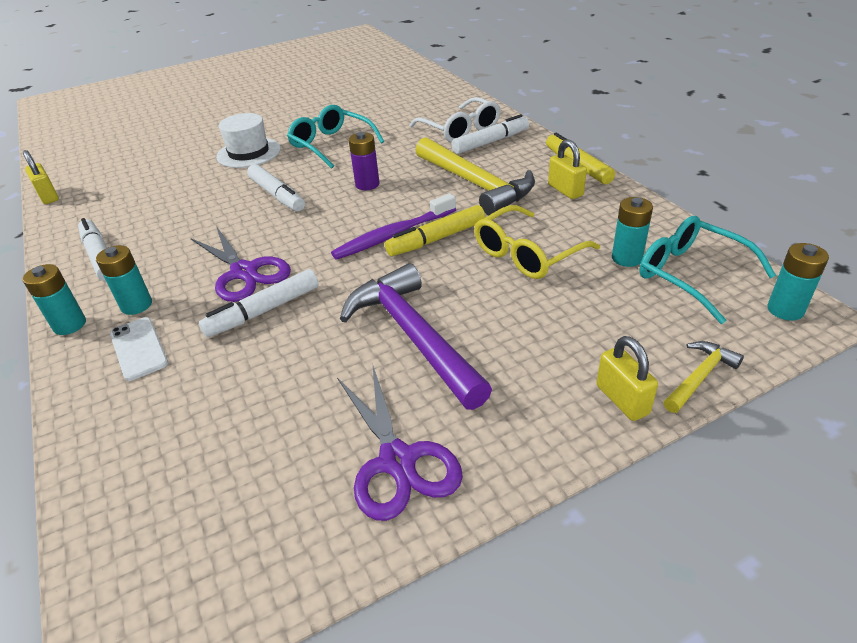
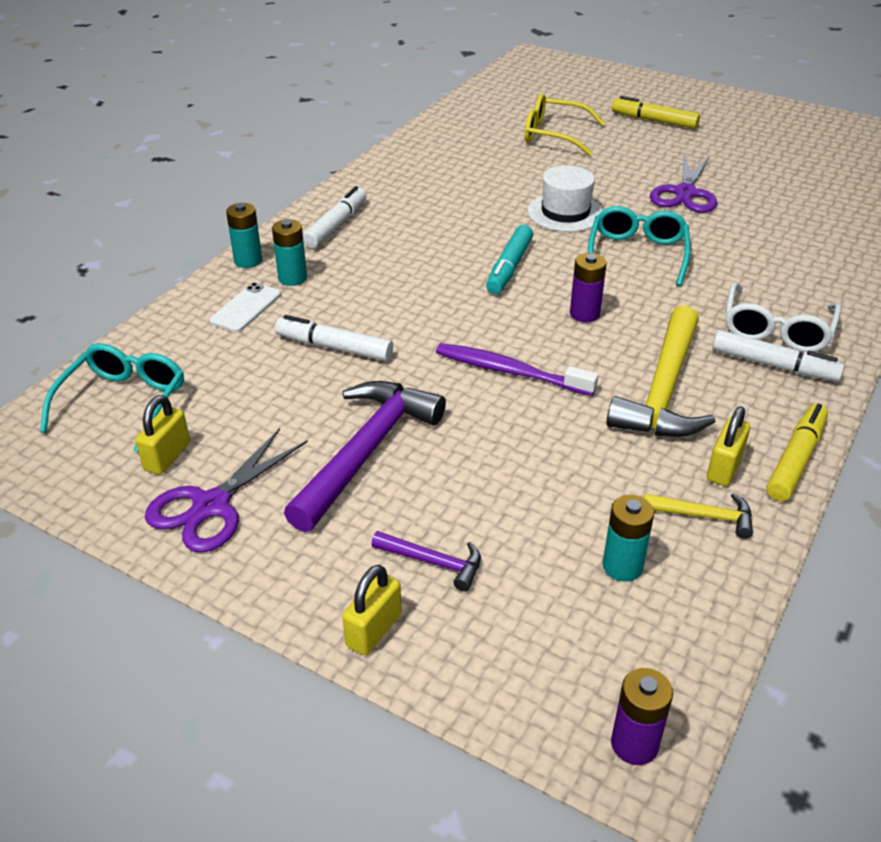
camera: 55 degrees right, 0 degrees up
yellow padlock [23,150,59,204] -> yellow padlock moved to [135,395,190,475]
purple scissors [191,226,291,302] -> purple scissors moved to [650,154,717,213]
white marker [247,164,305,212] -> turquoise marker [486,225,533,294]
yellow marker [385,205,485,256] -> yellow marker moved to [612,96,700,129]
yellow glasses [474,205,600,279] -> yellow glasses moved to [525,94,605,156]
turquoise glasses [639,216,776,324] -> turquoise glasses moved to [40,343,184,453]
yellow hammer [664,341,744,413] -> yellow hammer moved to [644,493,753,539]
turquoise battery [767,243,829,320] -> purple battery [611,668,673,765]
none -> purple hammer [371,531,481,591]

